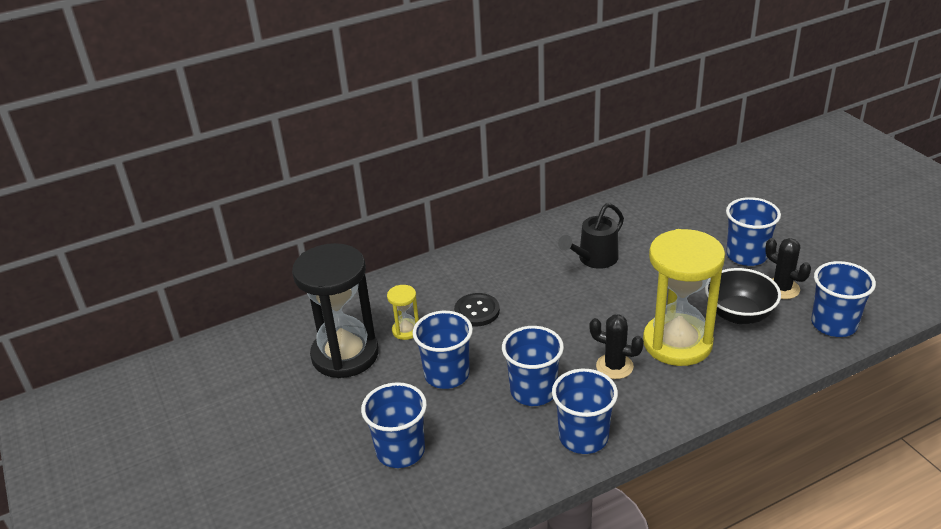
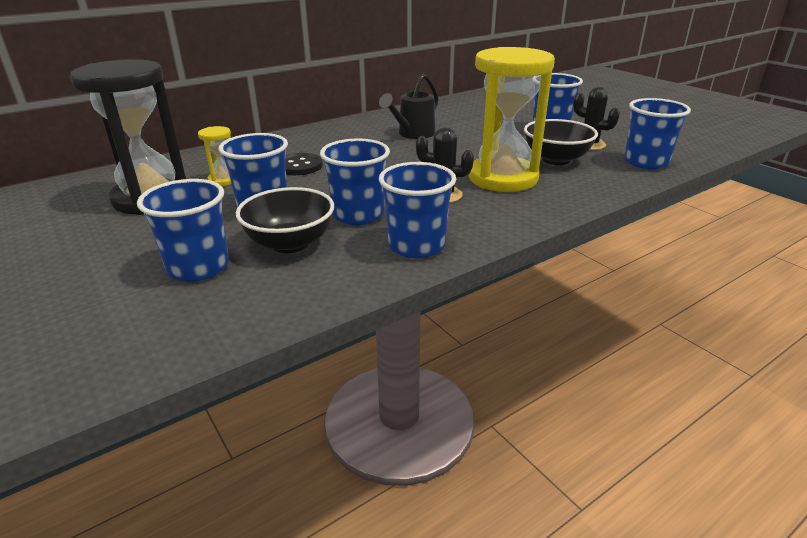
camera: 10 degrees left, 5 degrees down
none -> black bowl [236,187,334,253]

